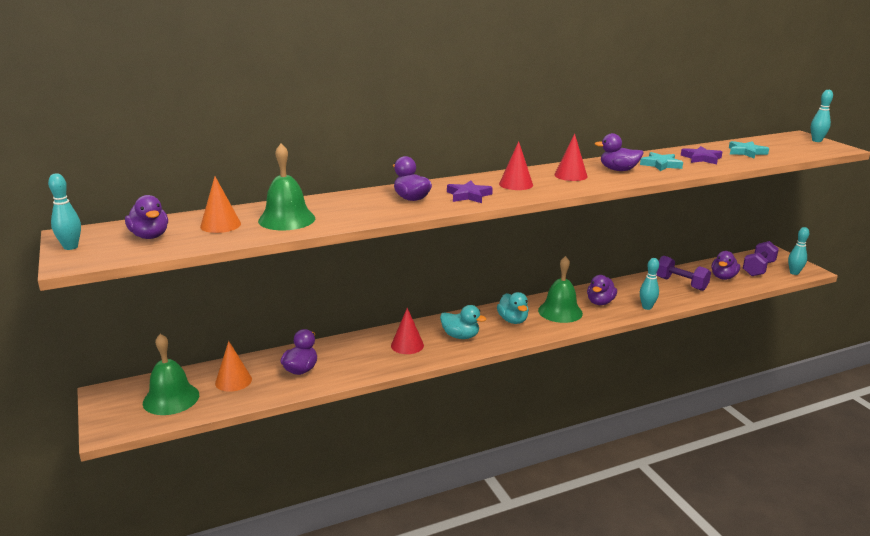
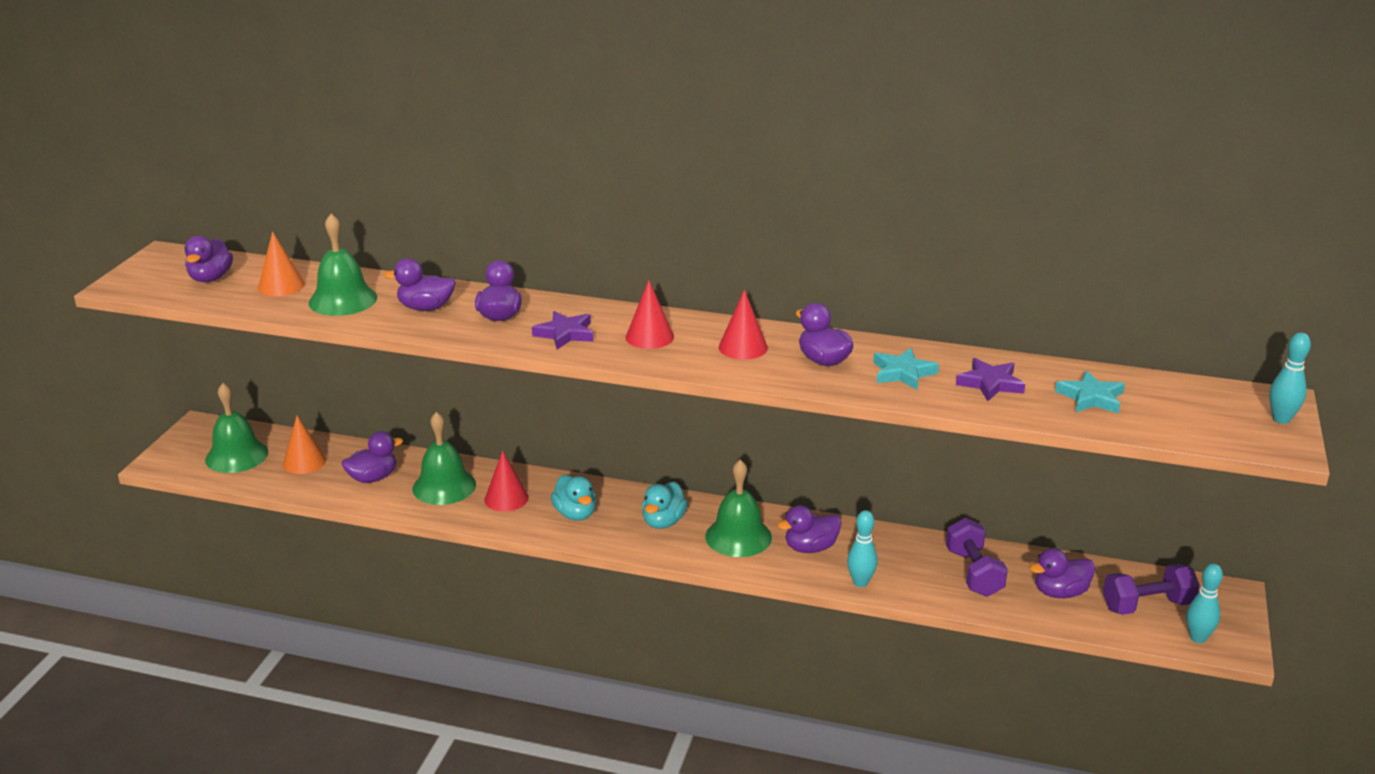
camera: 40 degrees right, 5 degrees up
turquoise bowling pin [48,173,81,250] -> none
none -> purple duck [384,258,456,311]
none -> green bell [413,412,476,505]

